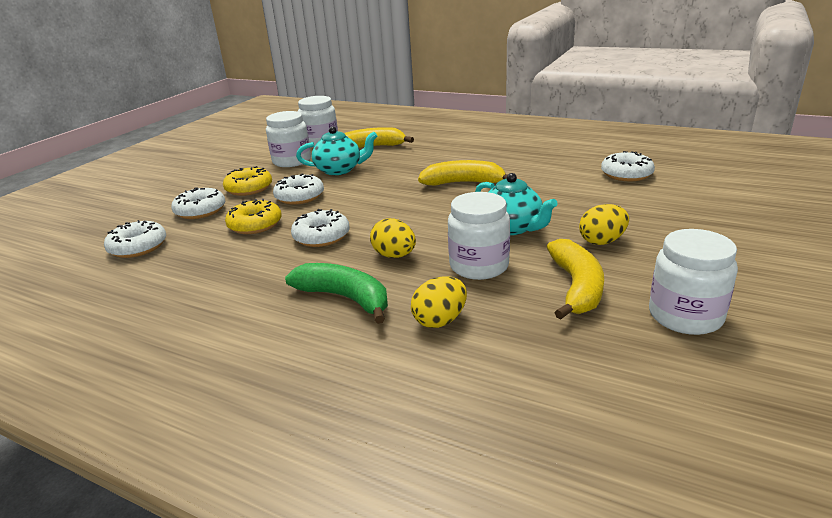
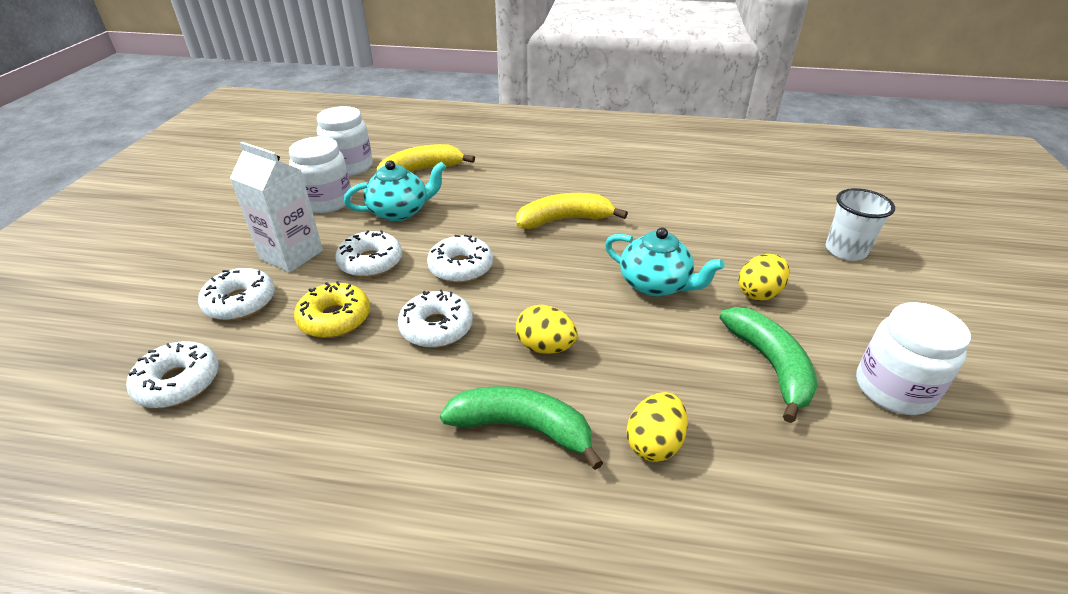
camera: 20 degrees left, 10 degrees up
yellow donut [223,166,272,196] -> white carton [230,142,323,272]
white jar [448,192,510,280] -> none
yellow banana [547,239,604,320] -> green banana [720,307,818,423]
white donut [601,151,655,181] -> white donut moved to [427,235,493,283]
none -> white cup [826,188,895,261]

